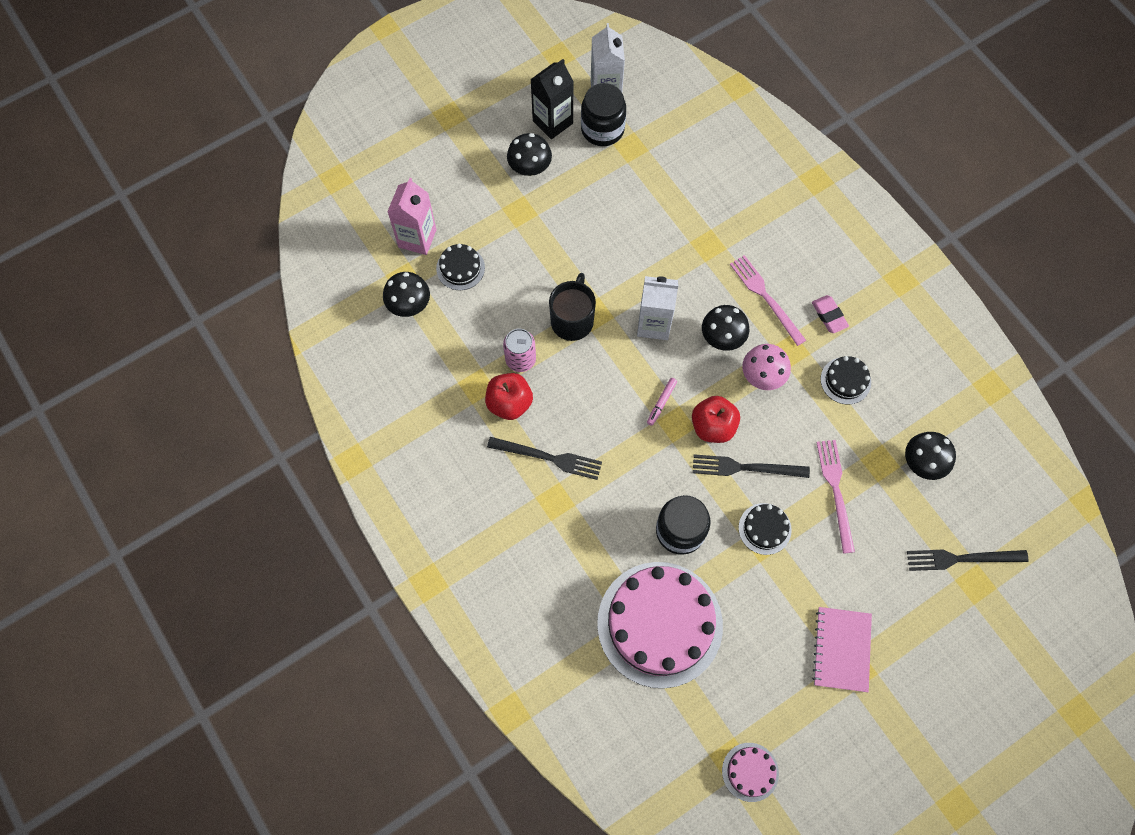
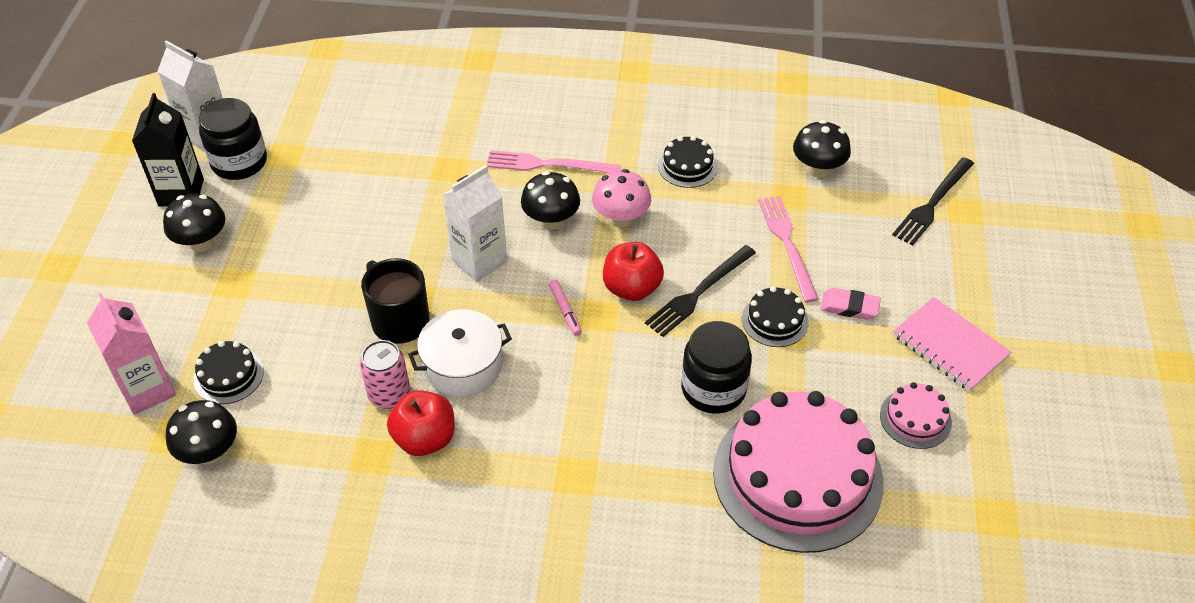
camera: 50 degrees left, 20 degrees down
black fork [487,437,602,480] -> none
pink cake [722,743,779,802] -> pink cake moved to [880,382,952,449]
pink eraser [812,295,849,333] -> pink eraser moved to [821,288,881,320]
pink fork [816,440,855,554] -> pink fork turned 45 degrees clockwise [758,196,818,302]
none -> white pot [408,309,512,397]

